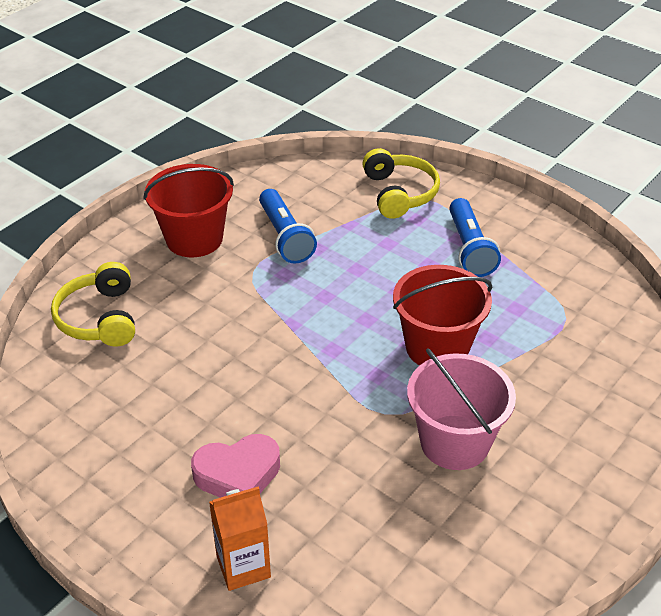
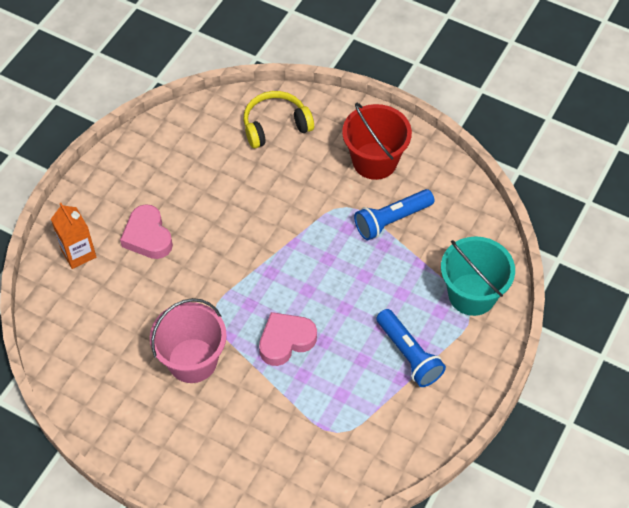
camera: 80 degrees right, 15 degrees up
yellow headphones [362,148,440,219] -> turquoise bucket [441,236,515,316]
red bucket [393,265,492,365] -> pink heart [259,312,317,366]
blue flashlight [449,198,501,277] -> blue flashlight turned 105 degrees counterclockwise [376,309,446,387]

